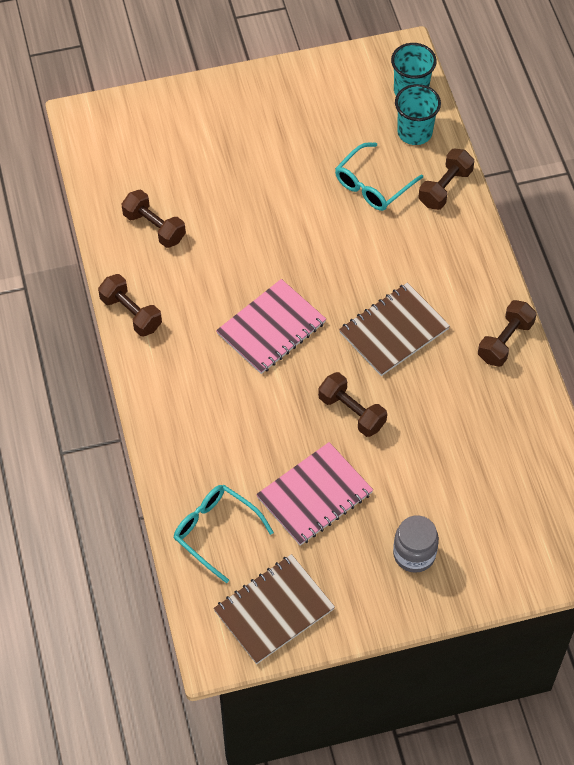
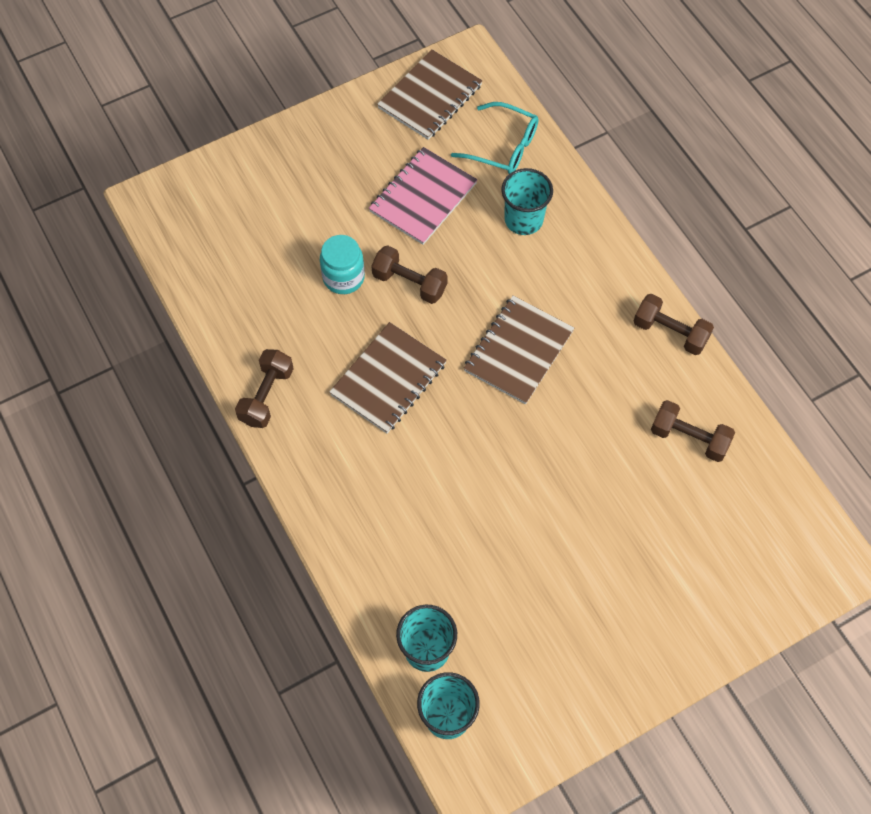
camera: 165 degrees right, 5 degrees up
pink notebook [216,279,326,374] -> brown notebook [464,296,574,404]
turquoise glasses [335,142,423,211] -> none
grey jar [393,515,439,573] -> none
brown dumbbell [418,149,474,210] -> none
none -> turquoise jar [320,235,365,294]
none -> turquoise cup [501,168,553,235]

